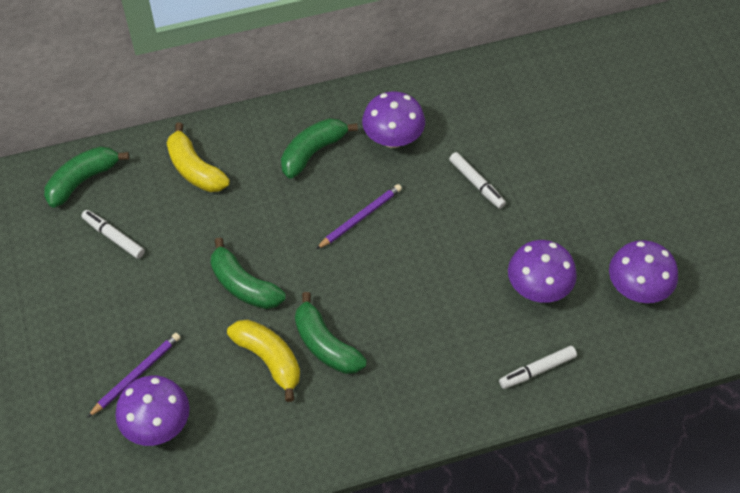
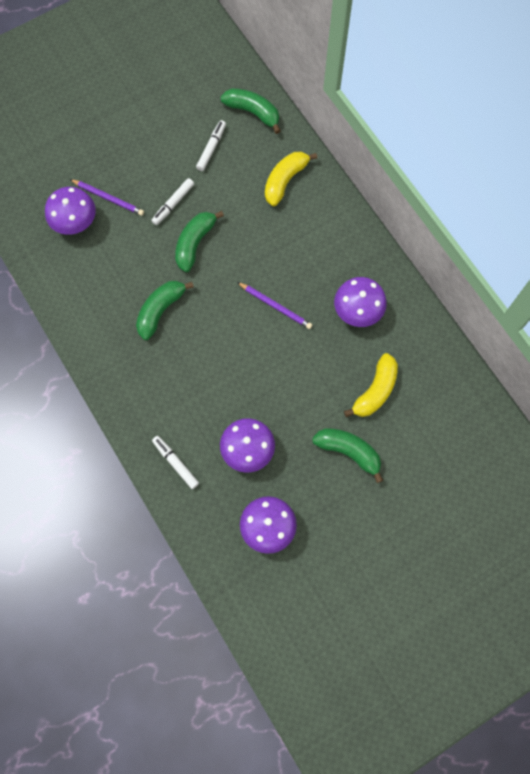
camera: 75 degrees right, 15 degrees up
yellow banana [227,319,300,402] -> yellow banana moved to [344,353,398,417]
green banana [281,118,358,178] -> green banana moved to [312,428,383,483]
white marker [449,152,506,209] -> white marker moved to [151,178,194,225]

